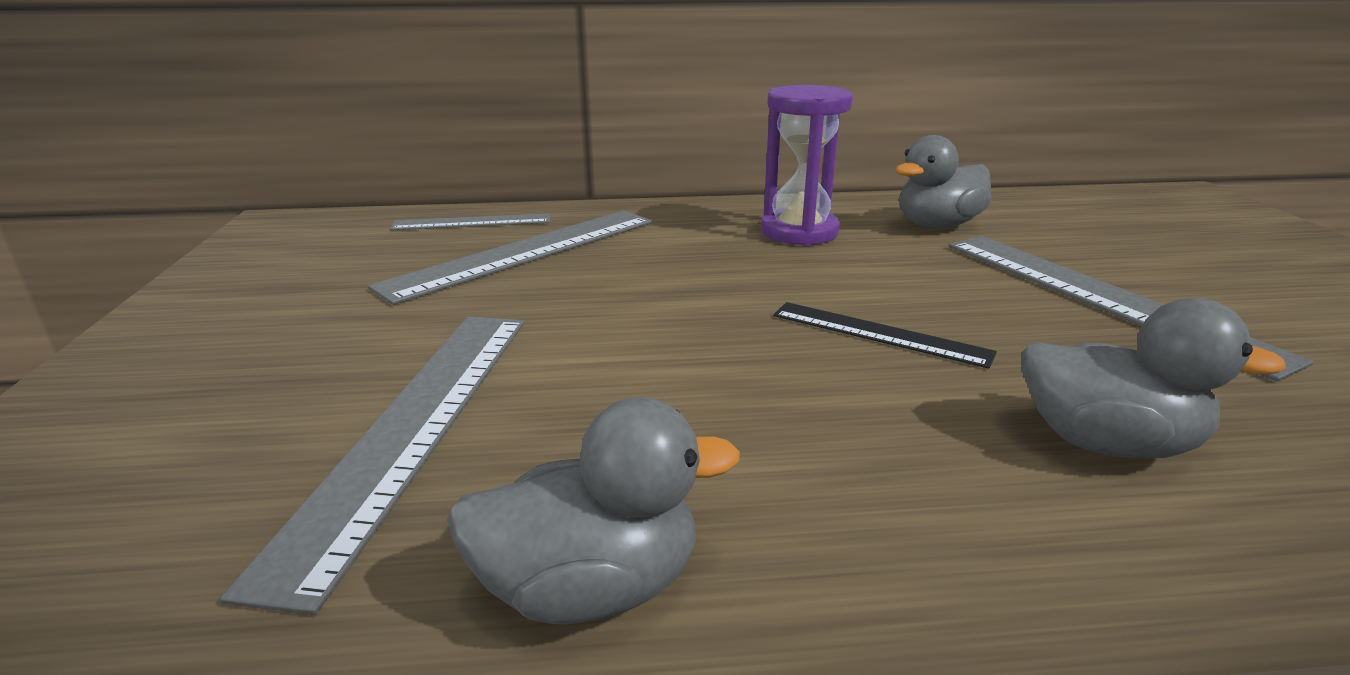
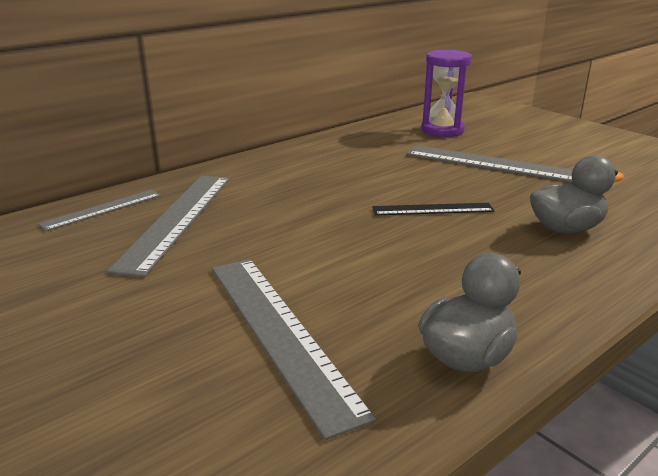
camera: 35 degrees left, 0 degrees up
purple hourglass [761,85,853,246] -> purple hourglass moved to [421,50,472,137]
grey duck [895,135,992,228] -> none

